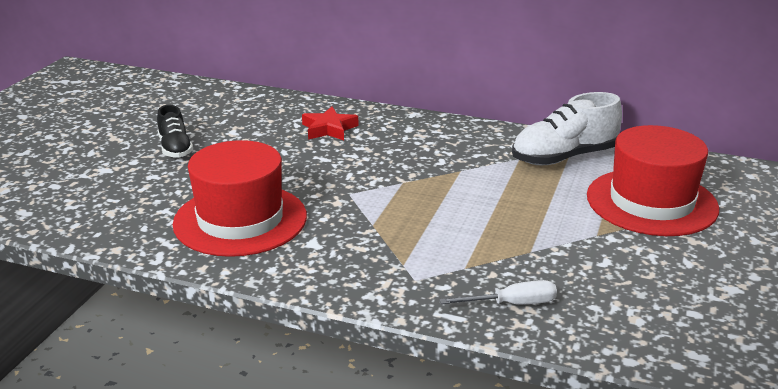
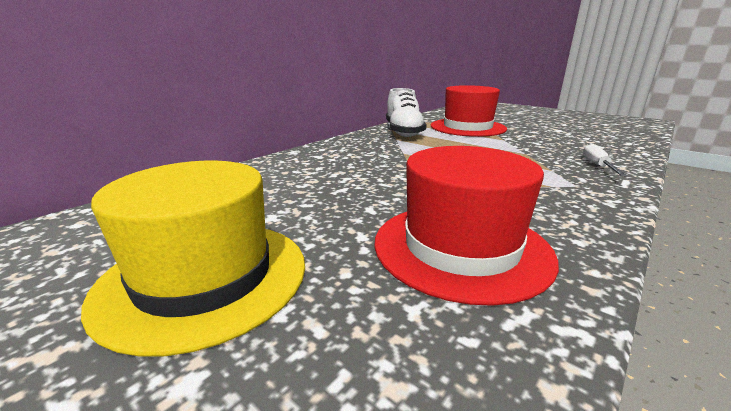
camera: 70 degrees left, 5 degrees down
black shoe [157,105,193,158] -> yellow hat [81,161,305,357]
red star [302,107,358,140] -> none

